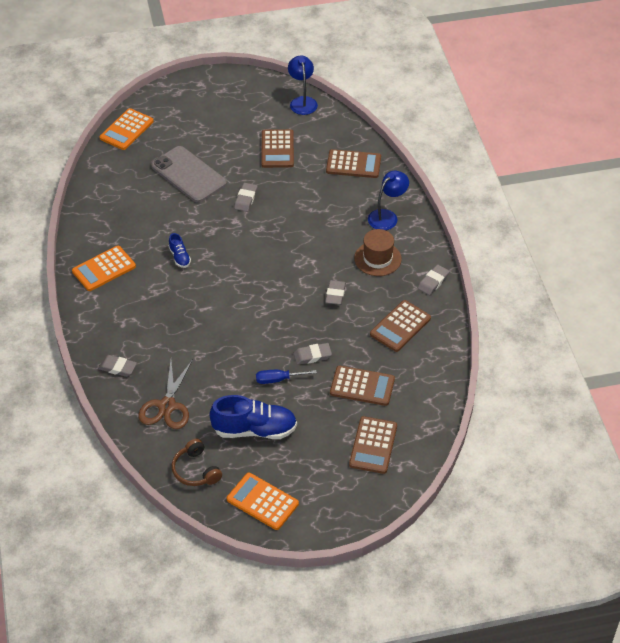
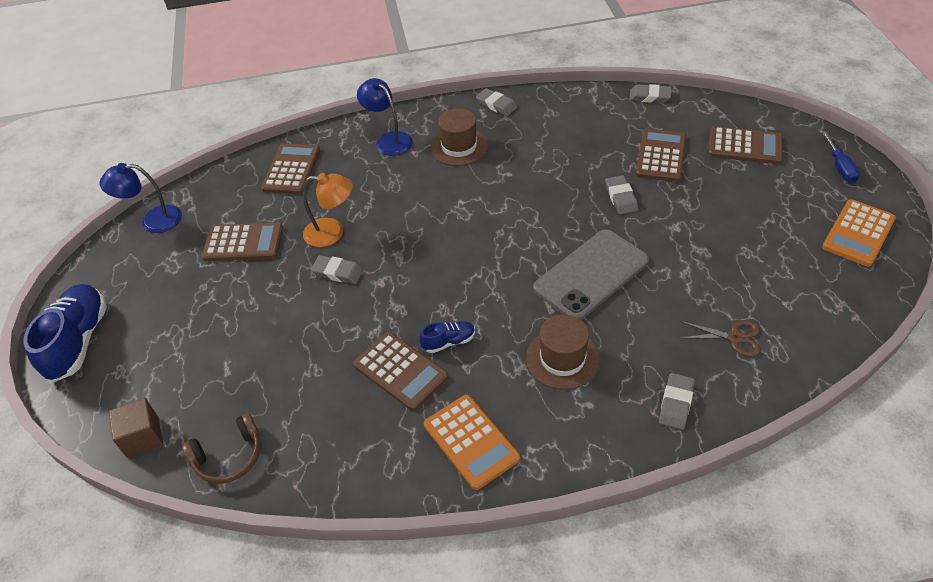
camera: 85 degrees left, 0 degrees up
orange calculator [100,108,154,150] -> brown cube [109,398,163,458]
brown scissors [138,360,193,429] -> brown scissors [680,320,761,357], size x0.62
grey phone [151,146,227,203] -> grey phone moved to [533,229,649,320]
brown headphones [172,439,222,486] -> brown headphones moved to [182,413,261,484]
blue shoe [209,395,297,439] -> blue shoe moved to [24,284,107,382]
blue screwdriver [256,370,317,384] -> blue screwdriver moved to [822,131,860,183]
grey eraser [325,280,346,305] -> grey eraser moved to [629,84,672,103]
brown calculator [370,300,431,352] -> brown calculator moved to [353,332,448,411]
none -> orange lamp [303,173,353,247]
none -> brown hat [526,314,600,390]

